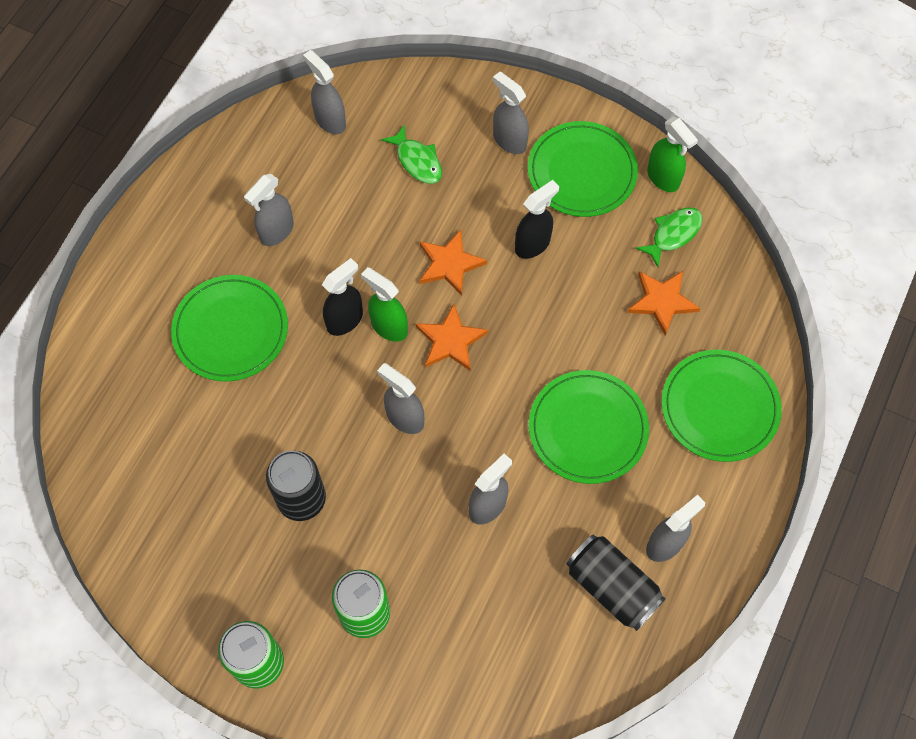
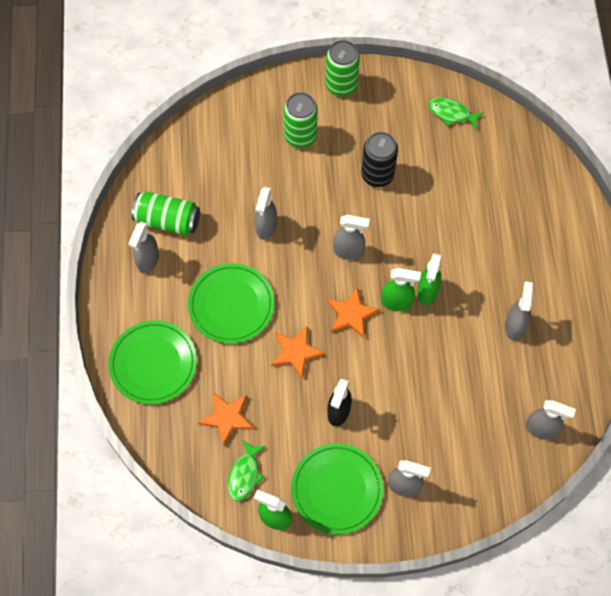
camera: 150 degrees right, 0 degrees up
green plate [171,275,288,382] -> none
black spray bottle [322,258,363,336] -> green spray bottle [417,253,441,305]
green fish [381,124,442,184] -> green fish moved to [428,97,484,130]
orange star [419,230,487,296] -> orange star moved to [271,326,325,379]
black can [567,535,666,631] -> green can [132,192,200,236]

